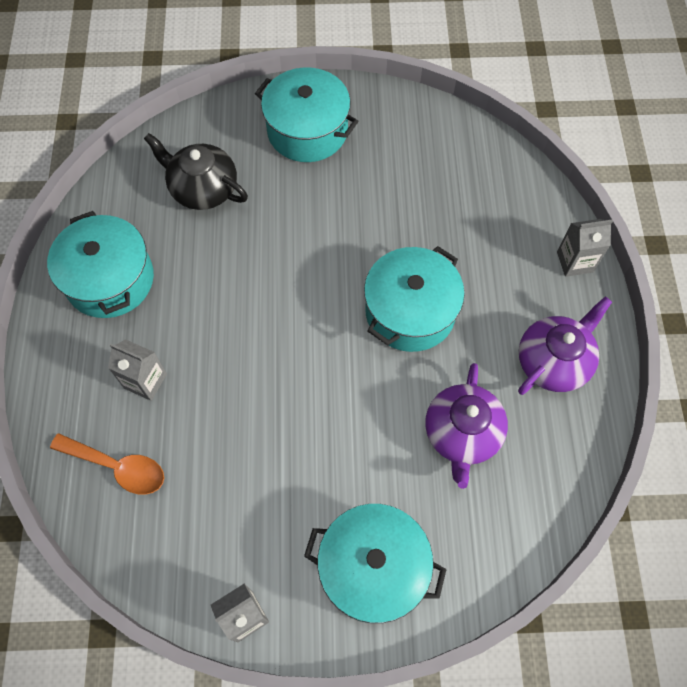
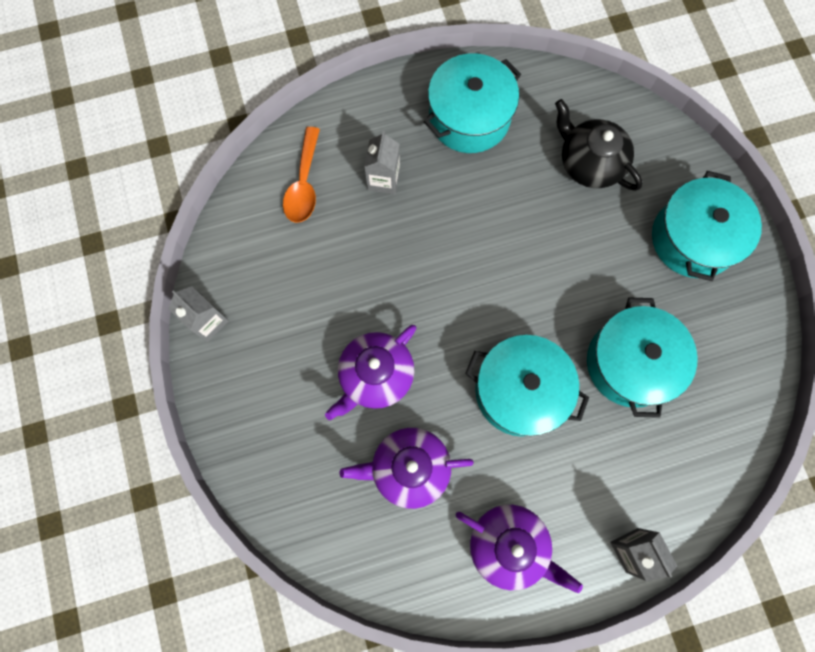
camera: 75 degrees right, 10 degrees up
black teapot [144,133,248,210] -> black teapot turned 60 degrees counterclockwise [555,99,643,191]
turquoise pot [304,504,447,623] -> turquoise pot moved to [587,297,698,418]
none -> purple teapot [325,325,417,420]

